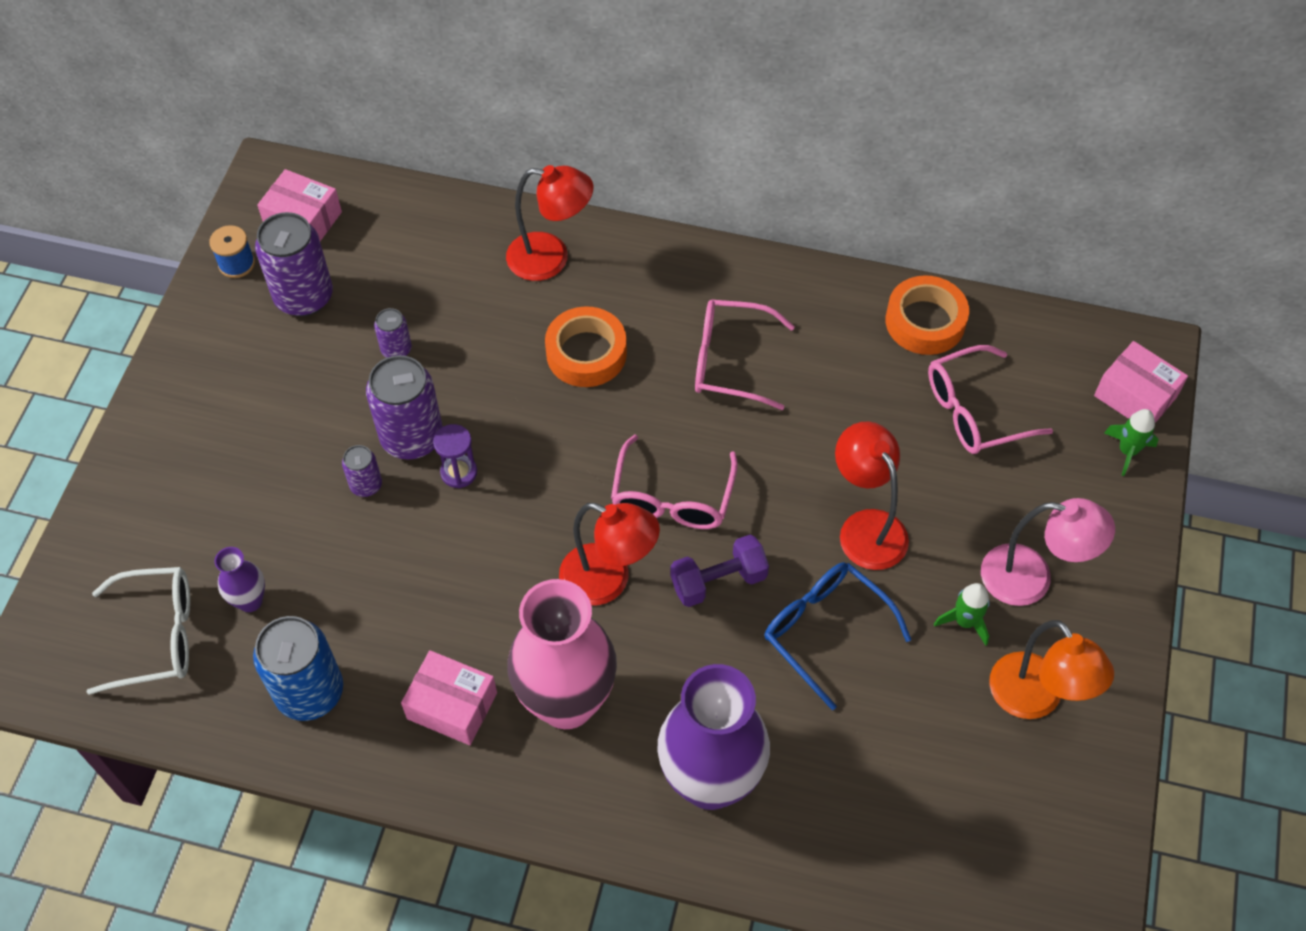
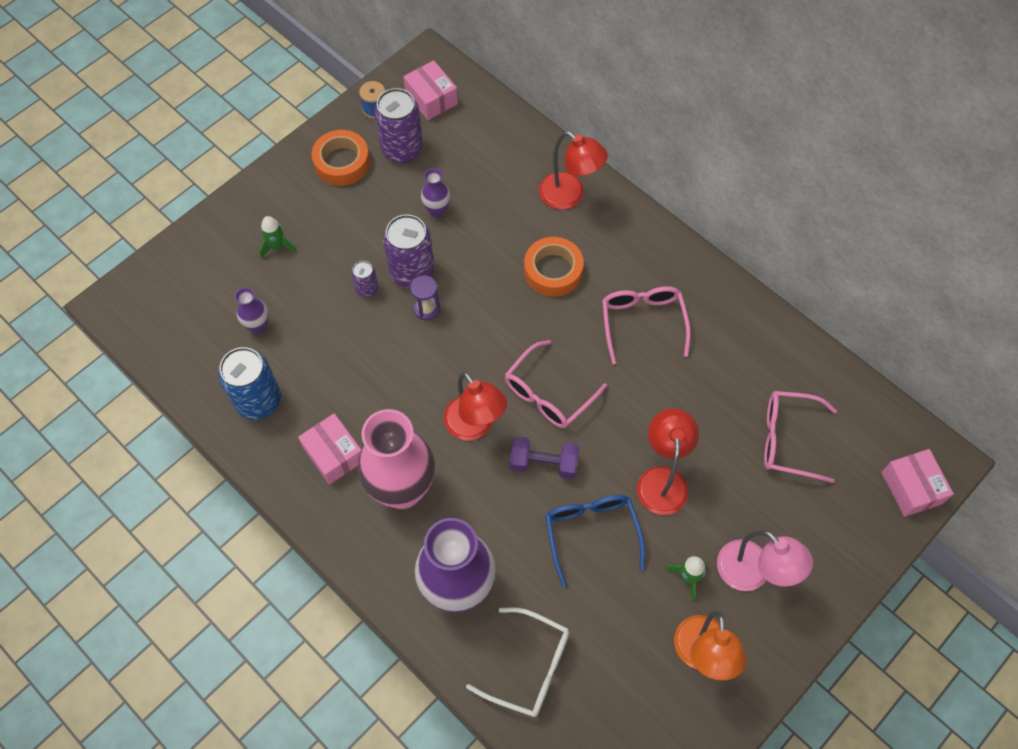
camera: 30 degrees right, 5 degrees up
white glasses [86,567,190,695] -> white glasses moved to [466,607,569,717]
purple can [374,308,412,358] -> purple vase [421,168,450,218]
pink glasses [695,300,795,410] -> pink glasses turned 45 degrees clockwise [602,286,691,364]
orange tape [886,275,969,355] -> orange tape moved to [311,130,370,186]
green rocket [1104,409,1159,476] -> green rocket moved to [259,216,297,259]

